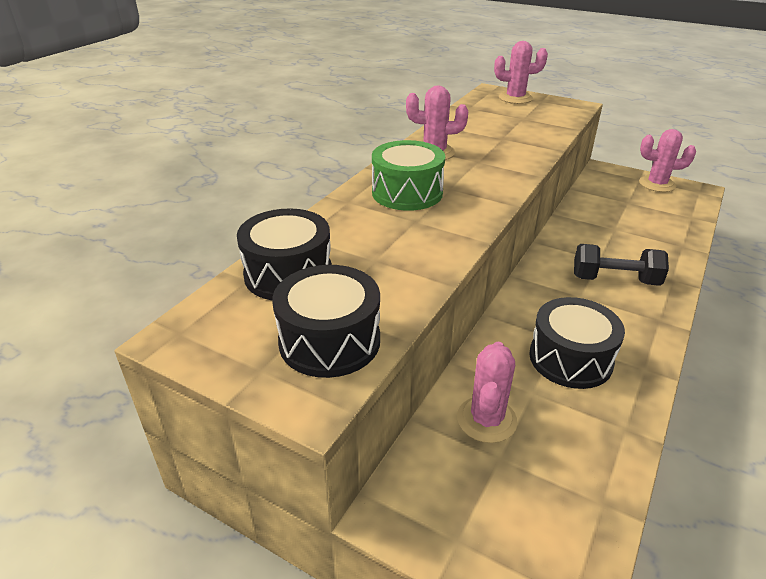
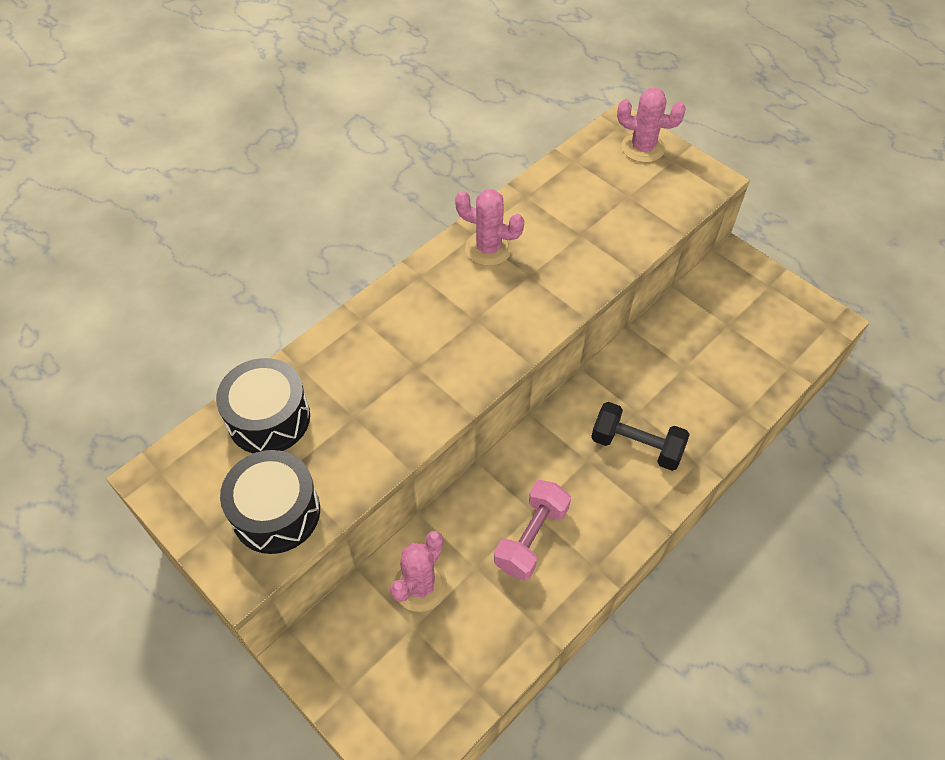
camera: 15 degrees right, 20 degrees up
green drum [372,140,445,211] -> none
black drum [529,297,625,389] -> pink dumbbell [494,480,571,580]
pink cactus [639,129,696,192] -> none

